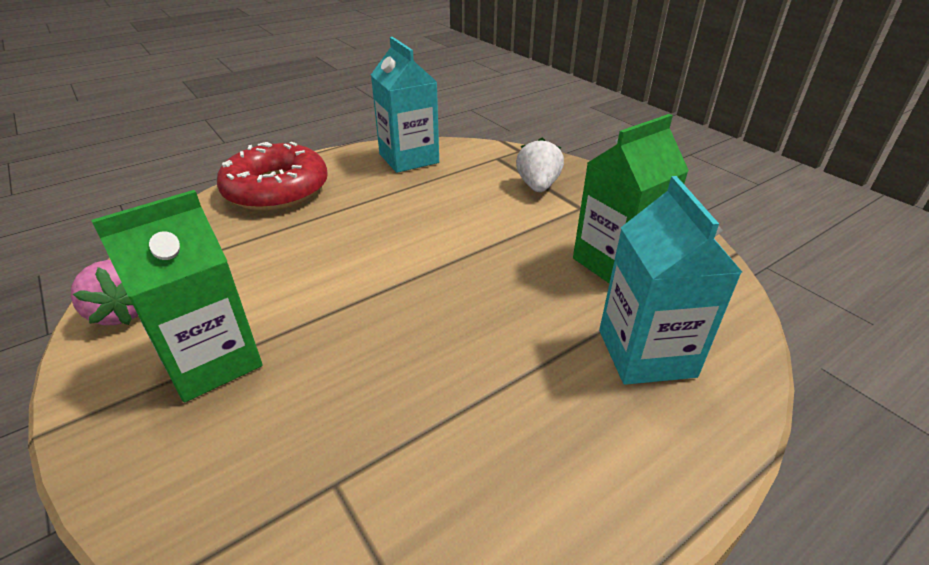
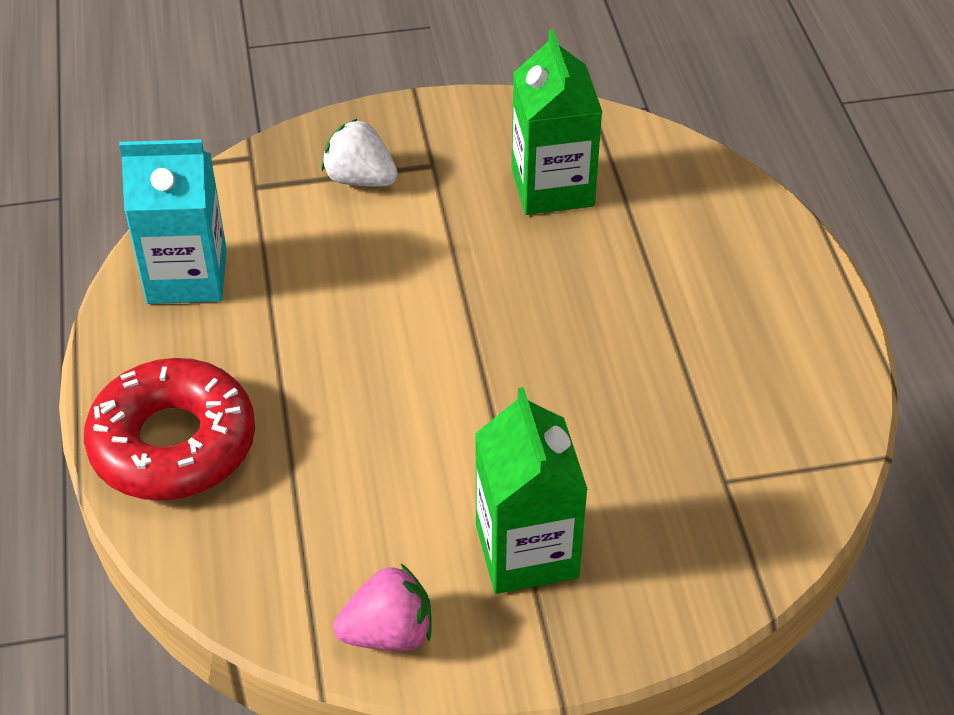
camera: 65 degrees left, 10 degrees up
turquoise carton [599,176,742,385] -> none

